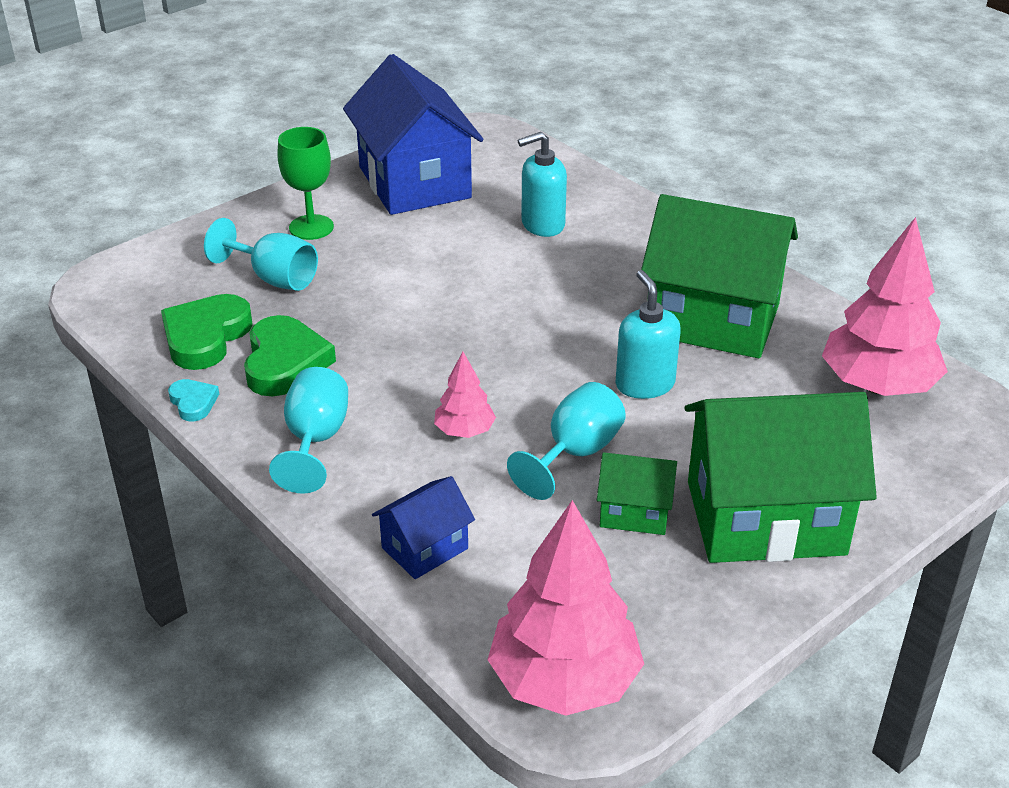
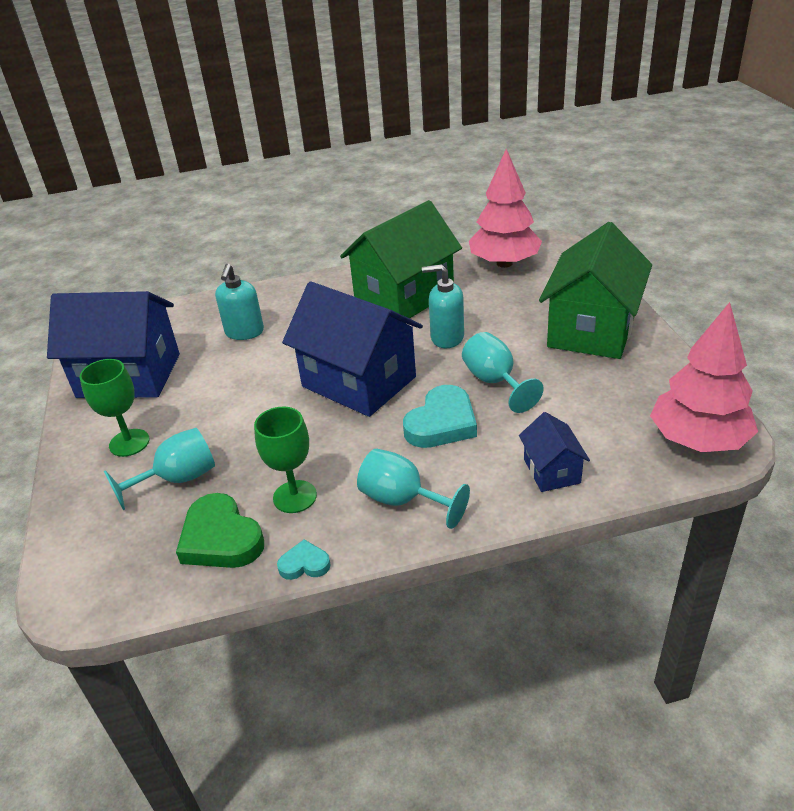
camera: 60 degrees left, 0 degrees up
green heart [244,315,336,396] -> green goblet [254,407,317,513]
pink tree [434,352,496,438] -> turquoise heart [403,385,477,448]
green house [597,452,677,535] -> none
none -> blue house [282,281,423,417]

